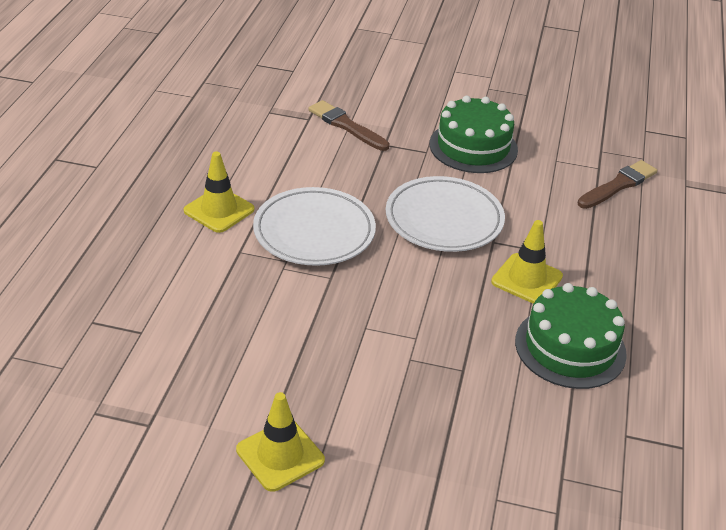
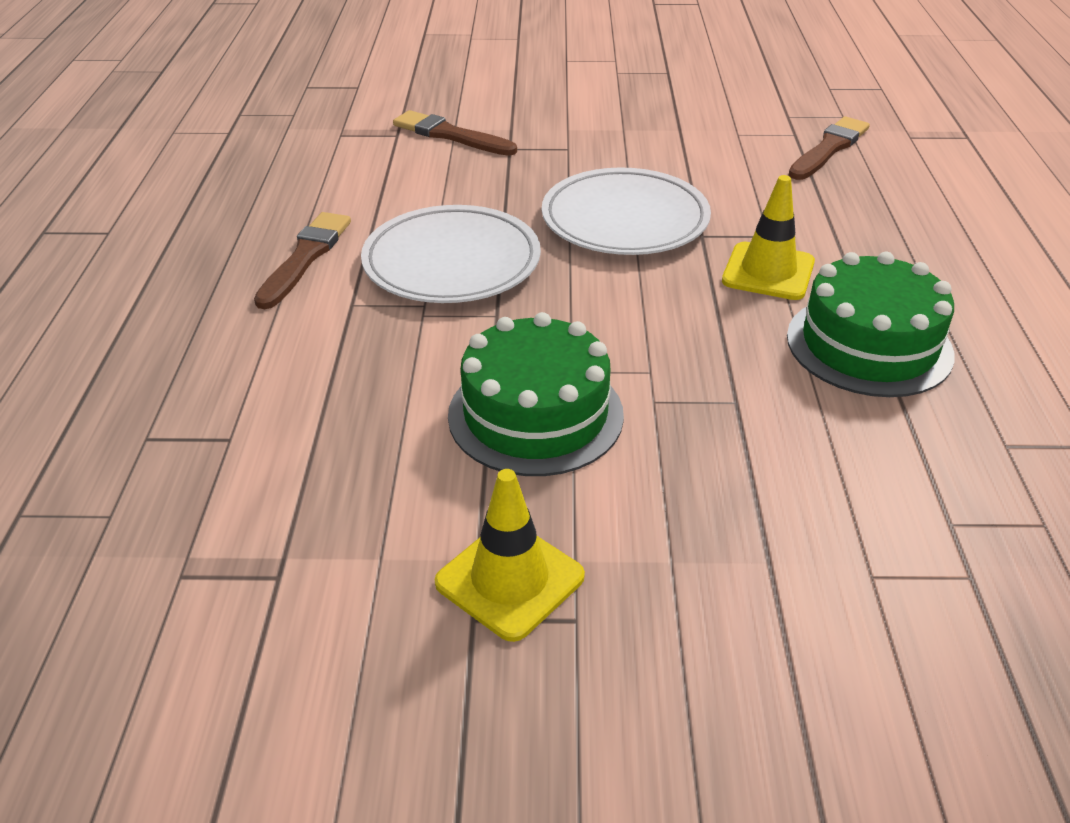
camera: 10 degrees left, 0 degrees up
yellow traffic cone [184,151,254,233] -> brown brush [254,212,351,309]
green cake [429,96,518,173] -> green cake moved to [448,312,624,476]

